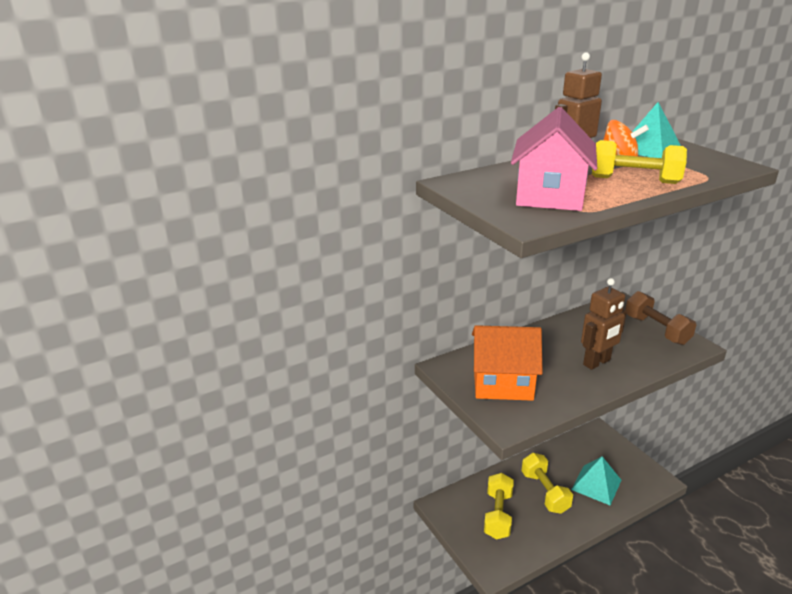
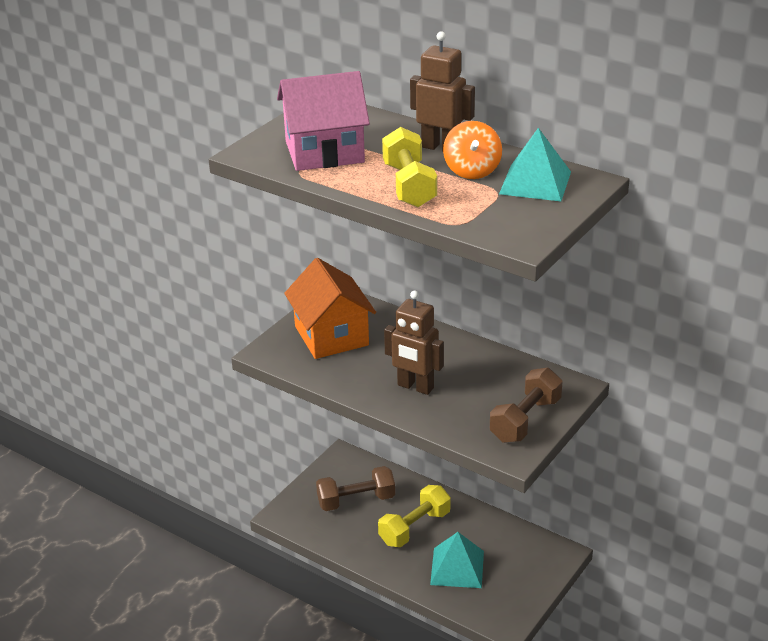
camera: 65 degrees right, 5 degrees up
yellow dumbbell [484,473,514,539] -> brown dumbbell [316,466,395,511]

